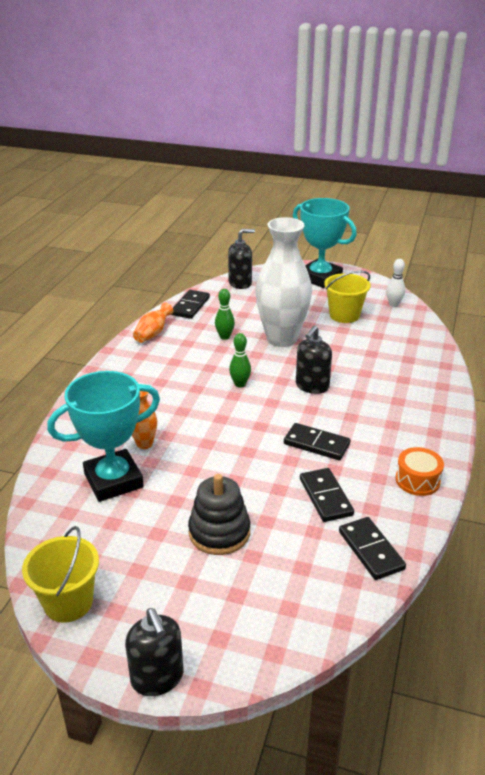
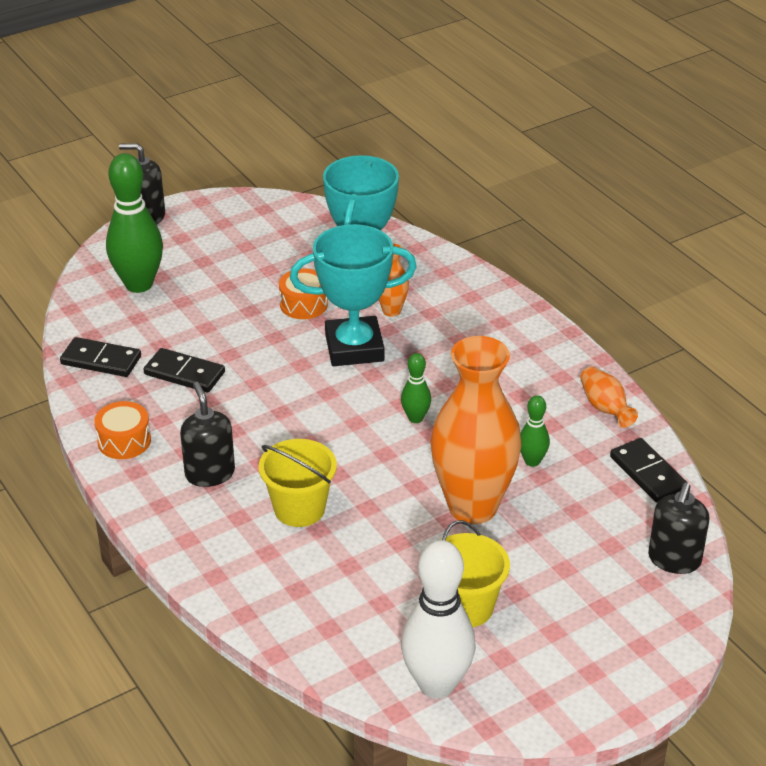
camera: 130 degrees right, 5 degrees up
yellow bucket [22,526,99,622] -> yellow bucket moved to [259,439,337,527]
black stacking toy [188,474,250,555] -> none
white vase [255,217,312,347] -> orange vase [431,336,522,524]
black domino [284,423,350,460] -> none
turquoise trophy [293,198,357,288] -> turquoise trophy moved to [290,224,417,366]
black soap dispenser [296,325,332,394] -> black soap dispenser moved to [180,382,235,487]
white bowling pin [386,259,405,307] -> white bowling pin [401,540,476,699], size x2.03
none -> green bowling pin [106,153,163,293]
none -> orange drum [279,268,328,319]

